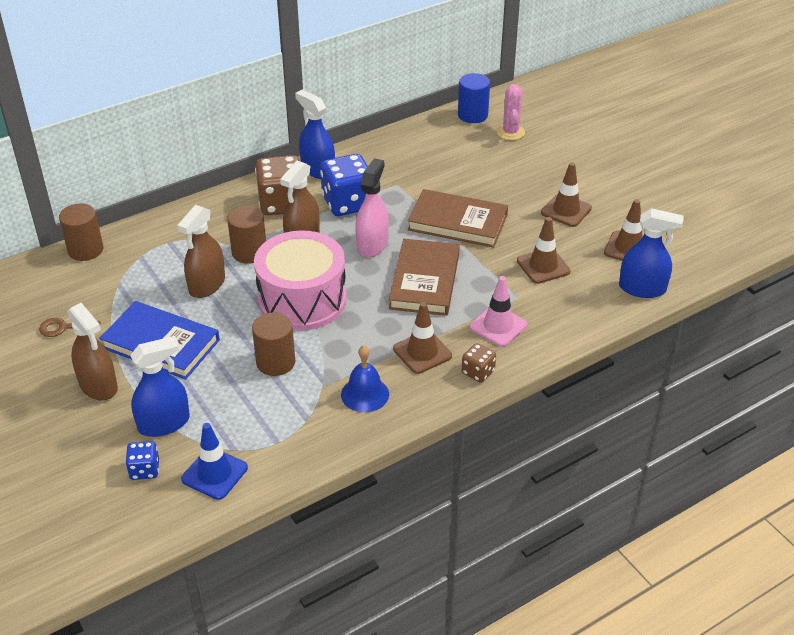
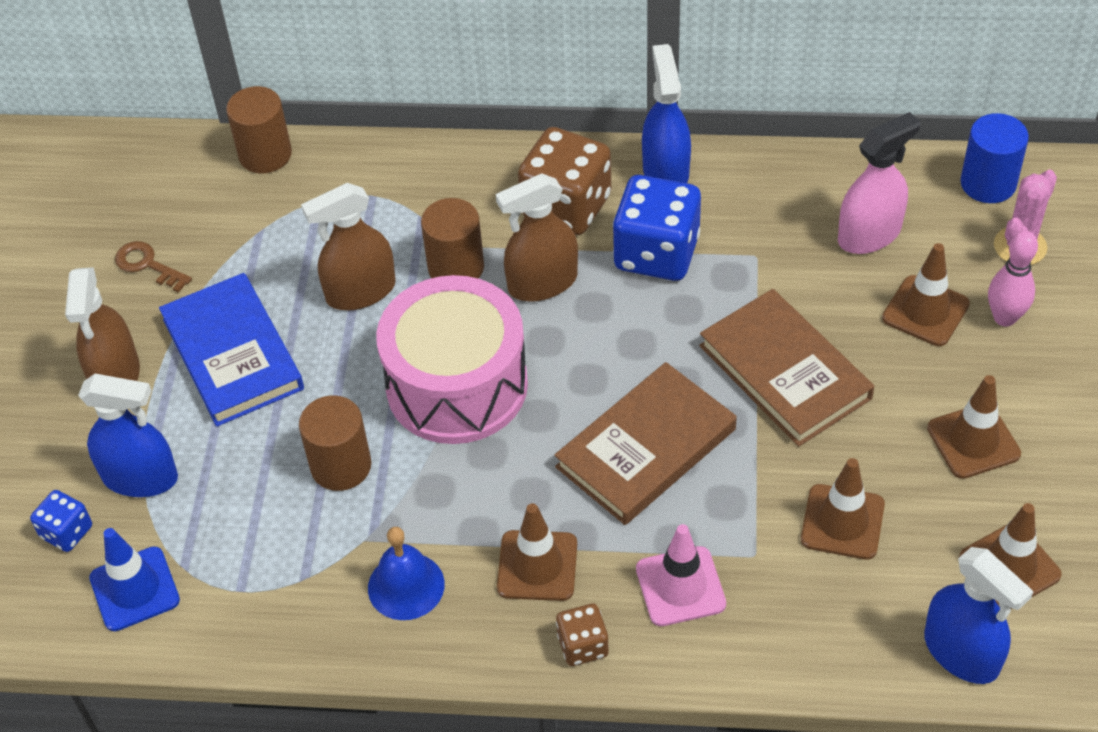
camera: 40 degrees right, 10 degrees up
pink spray bottle [355,158,389,257] -> pink spray bottle moved to [838,112,921,254]
none -> brown traffic cone [882,243,970,346]
none -> pink bowling pin [988,230,1038,327]

